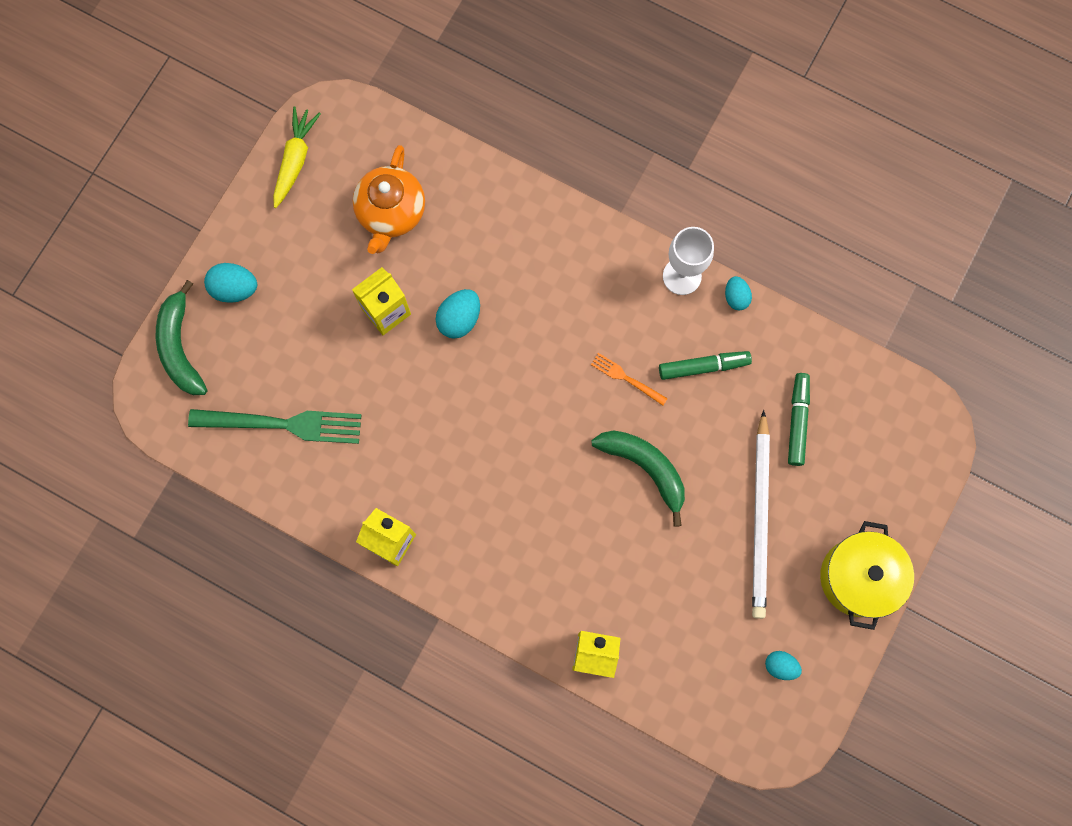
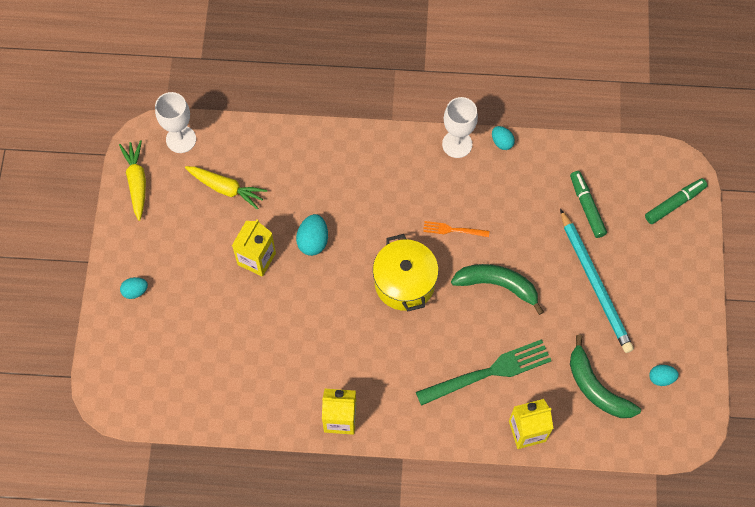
camera: 25 degrees left, 10 degrees down
green banana [156,280,207,395] -> green banana moved to [570,335,641,418]
green fork [188,409,362,444] -> green fork moved to [416,339,551,406]
turquoise egg [204,263,257,303] -> turquoise egg [120,277,148,299], size x0.65
orange teapot [353,145,425,254] -> yellow carrot [185,166,267,210]
green marker [659,351,752,380] -> green marker moved to [645,178,708,224]
white pencil [752,410,770,619] -> turquoise pencil [560,209,634,353]
yellow pot [820,521,914,630] -> yellow pot moved to [373,234,439,312]
none -> white goblet [155,92,196,153]

